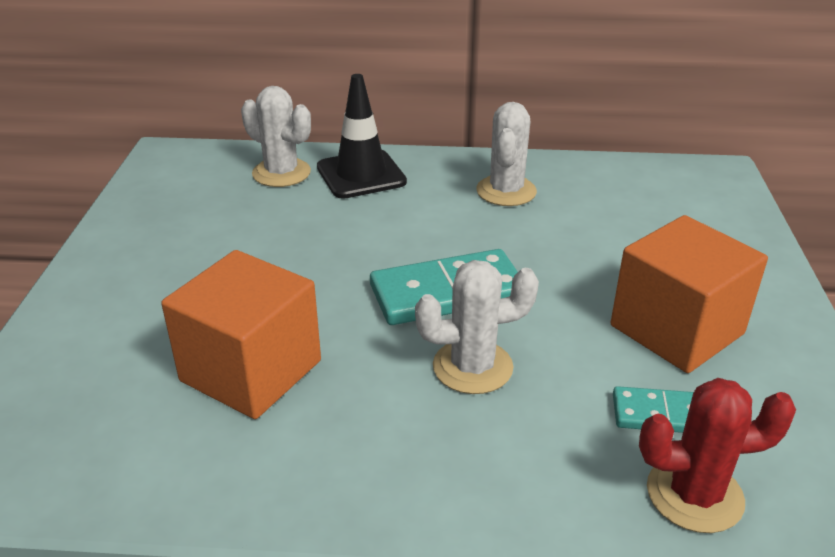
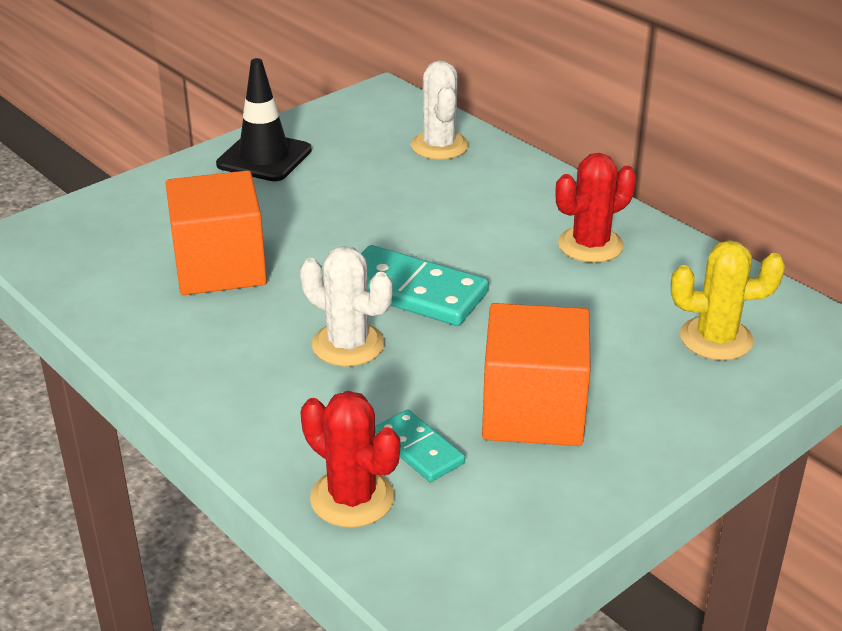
camera: 45 degrees right, 0 degrees up
black traffic cone [317,74,407,199] -> black traffic cone moved to [216,58,312,181]
white cactus [476,102,537,206] -> red cactus [556,153,636,263]
none -> yellow cactus [671,240,785,360]

